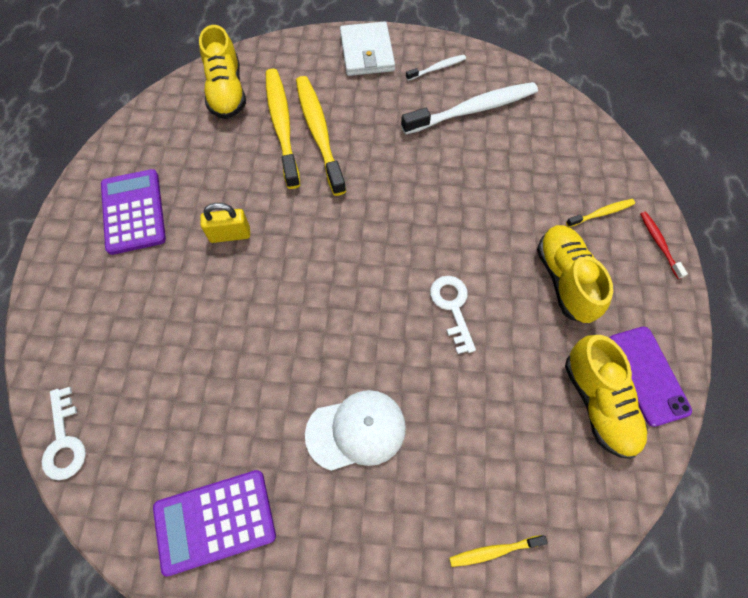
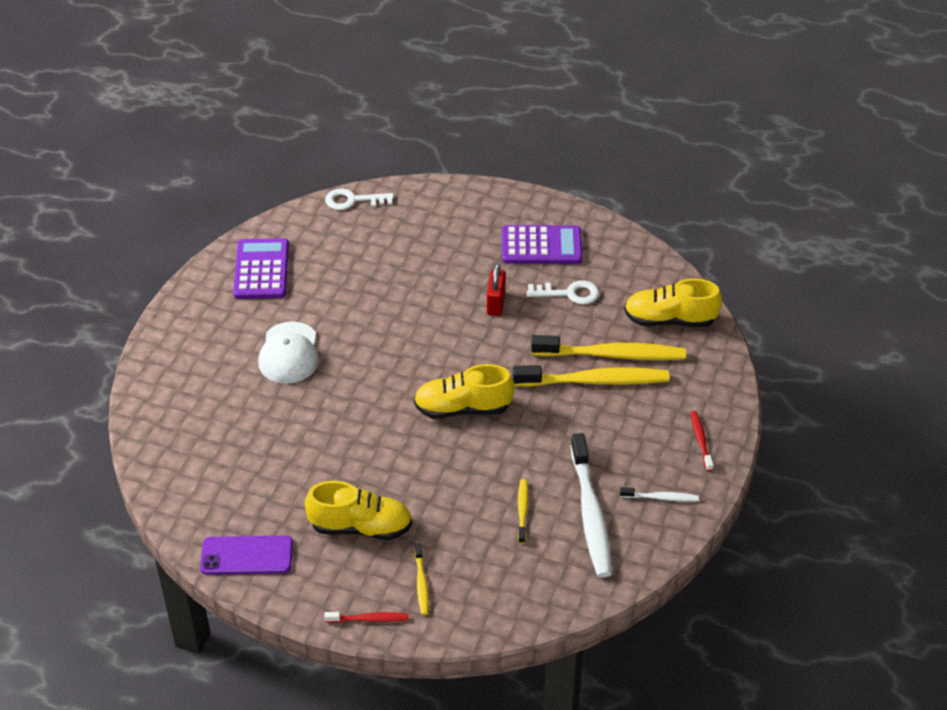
camera: 105 degrees right, 20 degrees down
yellow padlock [200,203,250,243] -> red padlock [487,263,506,316]
white wallet [340,21,395,76] -> red toothbrush [691,411,713,471]
white toothbrush [406,55,466,81] -> white toothbrush turned 75 degrees counterclockwise [620,487,699,502]
white key [430,276,476,354] -> white key moved to [527,281,599,304]
yellow toothbrush [449,535,548,567] -> yellow toothbrush moved to [518,479,528,544]
yellow shoe [565,335,648,459] -> yellow shoe moved to [414,364,514,419]

